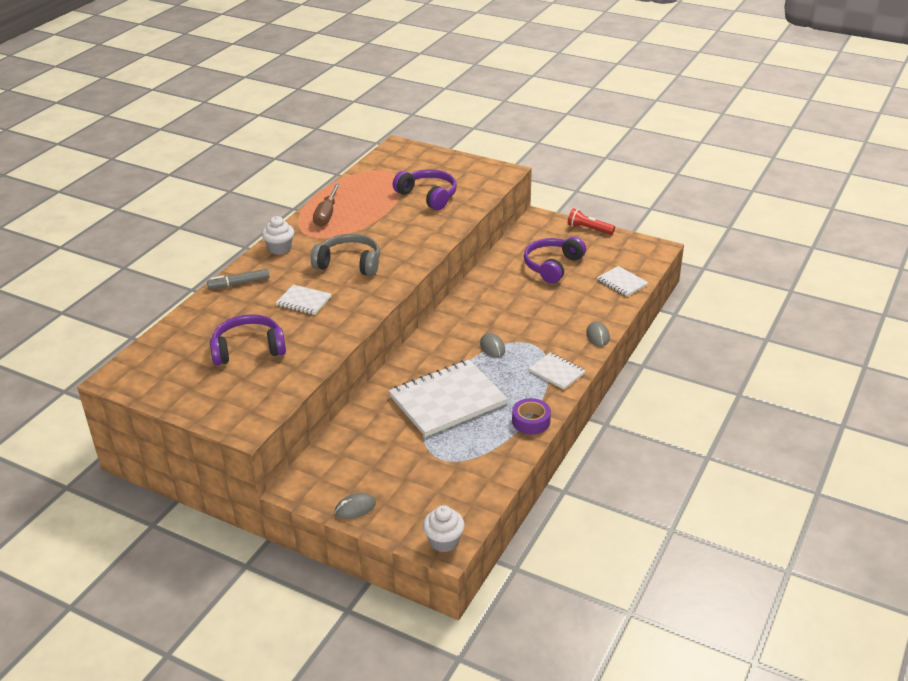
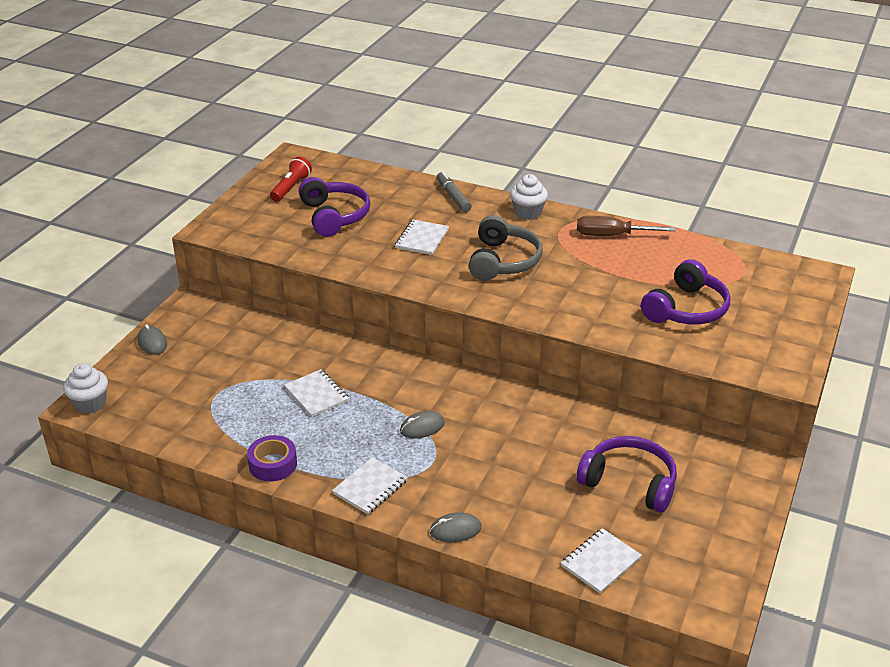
camera: 85 degrees right, 0 degrees up
white notebook [389,360,508,437] -> white notebook [284,369,349,417], size x0.49
red flashlight [568,208,615,235] -> red flashlight moved to [270,157,312,202]

